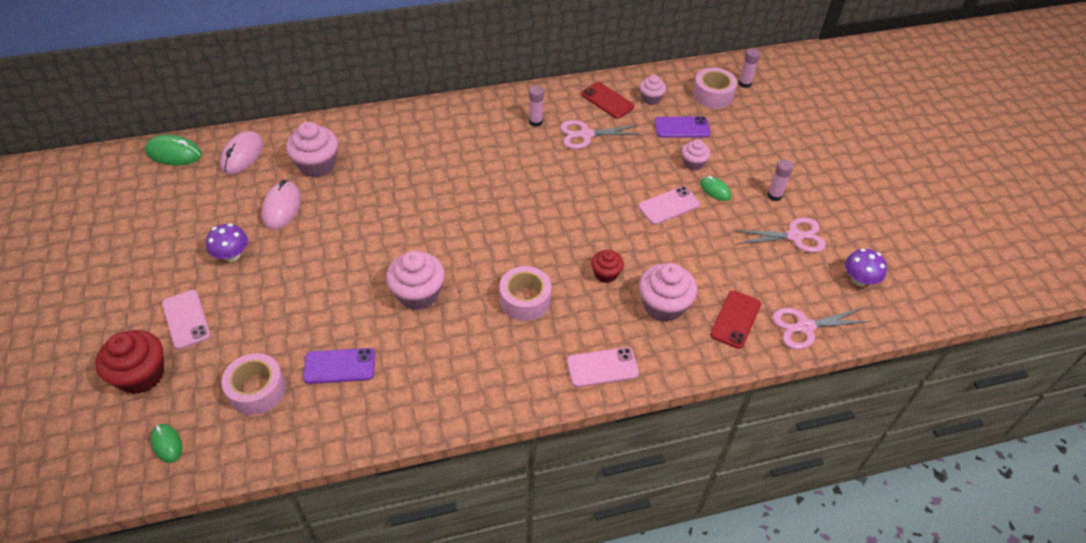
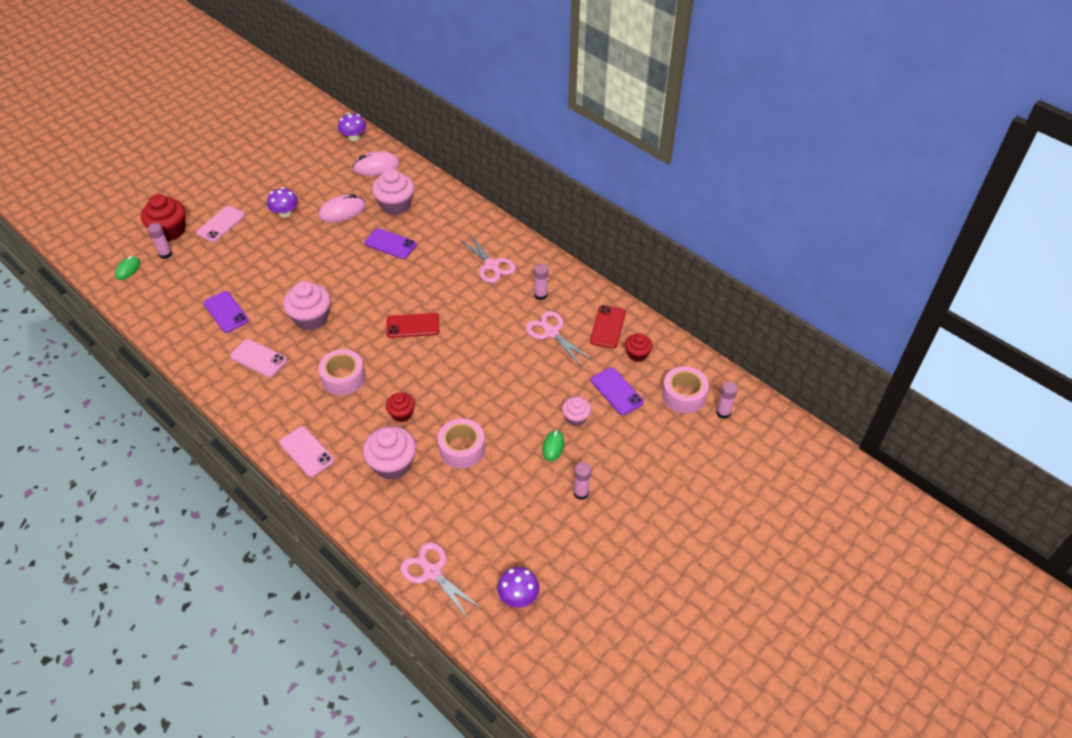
camera: 60 degrees right, 0 degrees up
green mouse [145,134,202,165] -> purple mushroom [338,113,366,141]
pink tape [222,353,286,415] -> pink tape moved to [438,418,485,468]
pink phone [638,186,700,225] -> pink phone moved to [230,339,287,378]
pink cupcake [639,75,666,105] -> red cupcake [625,333,653,362]
red phone [710,290,761,349] -> red phone moved to [386,313,439,338]
pink scissors [734,218,826,253] -> pink scissors moved to [459,233,516,283]
none -> pink glue stick [148,223,172,259]
none -> purple phone [365,228,417,259]

